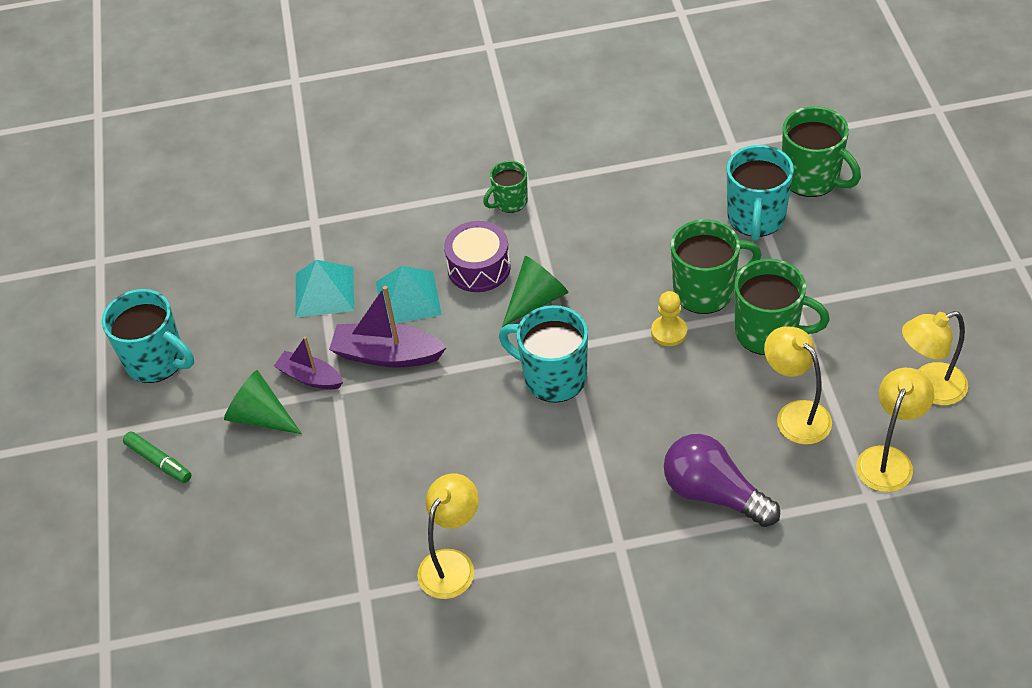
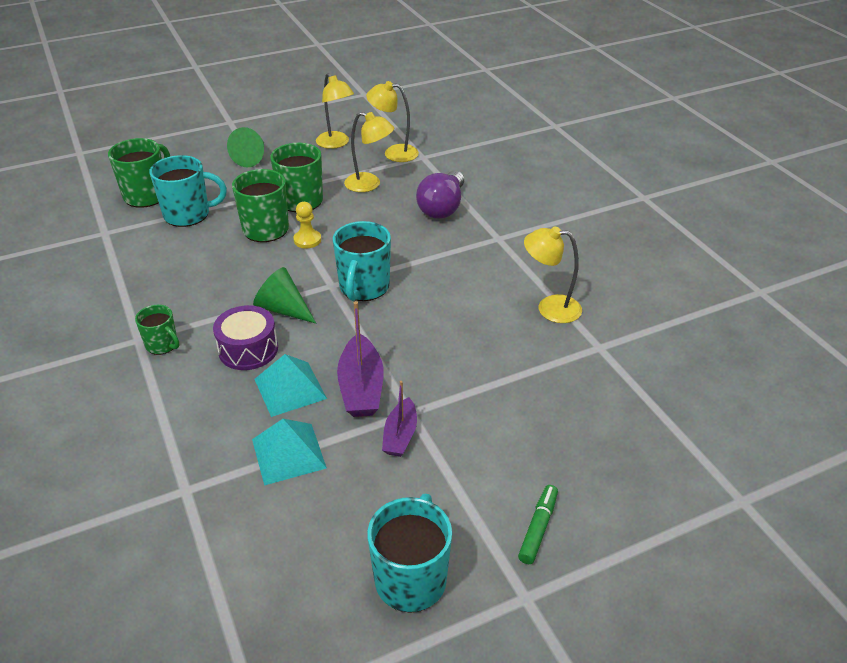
camera: 110 degrees left, 10 degrees down
green cone [224,370,302,434] -> green cone moved to [227,127,264,167]
yellow lamp [764,326,832,445] -> yellow lamp turned 105 degrees counterclockwise [344,112,394,192]

